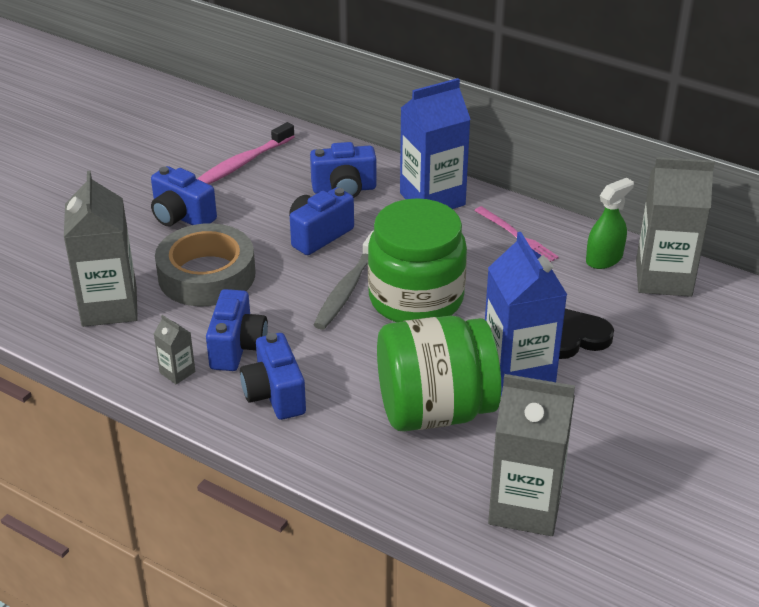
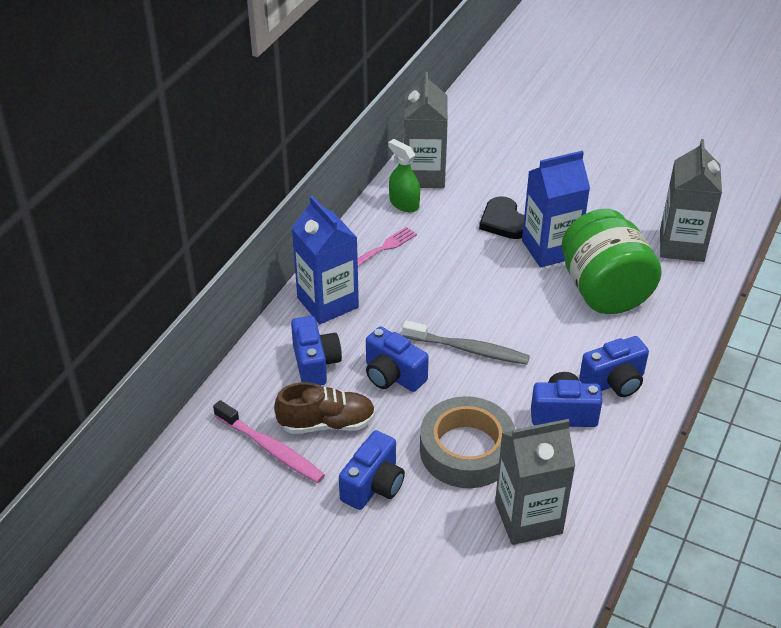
camera: 95 degrees left, 5 degrees up
grey carton [154,315,195,385] -> none
green jar [368,198,467,322] -> none
none -> brown shoe [274,382,375,434]

